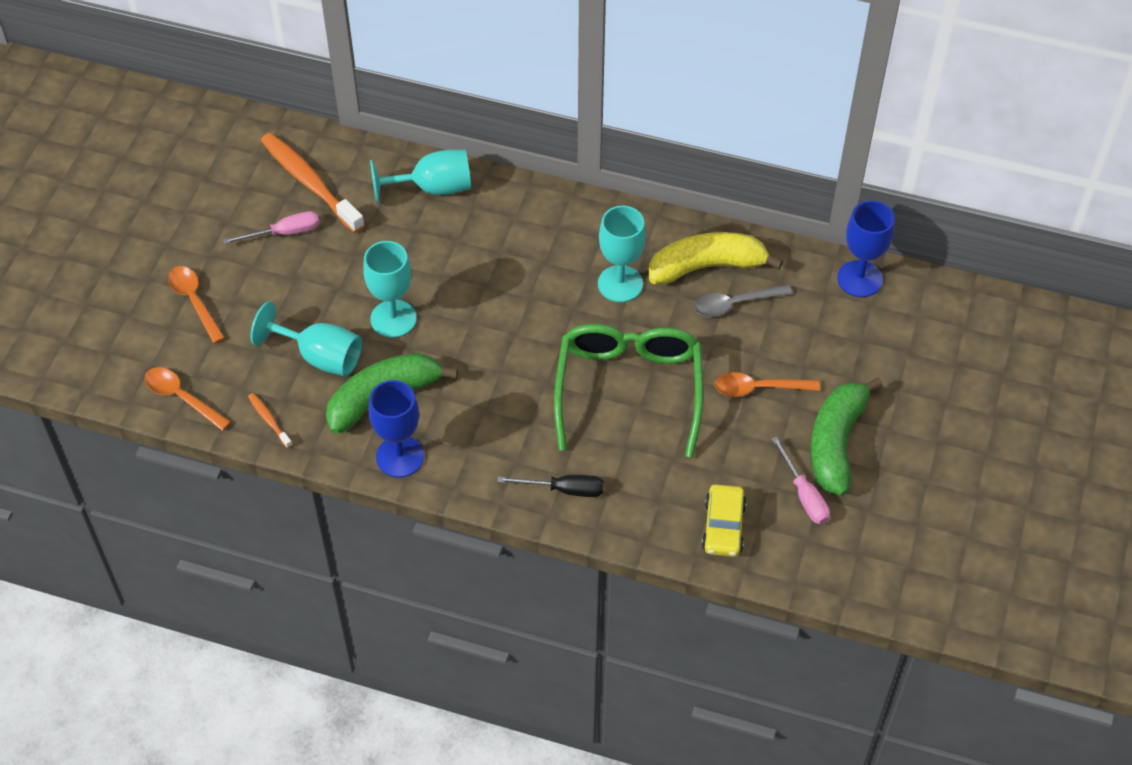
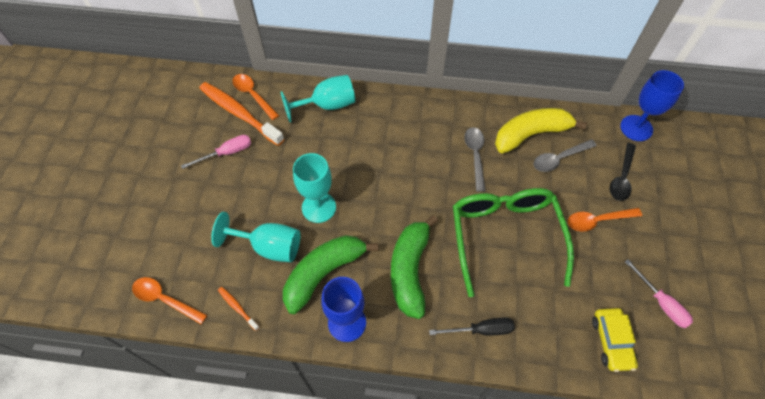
camera: 10 degrees left, 5 degrees up
orange spoon [168,266,225,344] -> orange spoon moved to [232,74,279,120]
turquoise goblet [598,206,646,302] -> grey spoon [464,128,486,192]
green banana [810,377,883,495] -> green banana moved to [391,215,438,319]
none -> black spoon [610,143,636,201]

